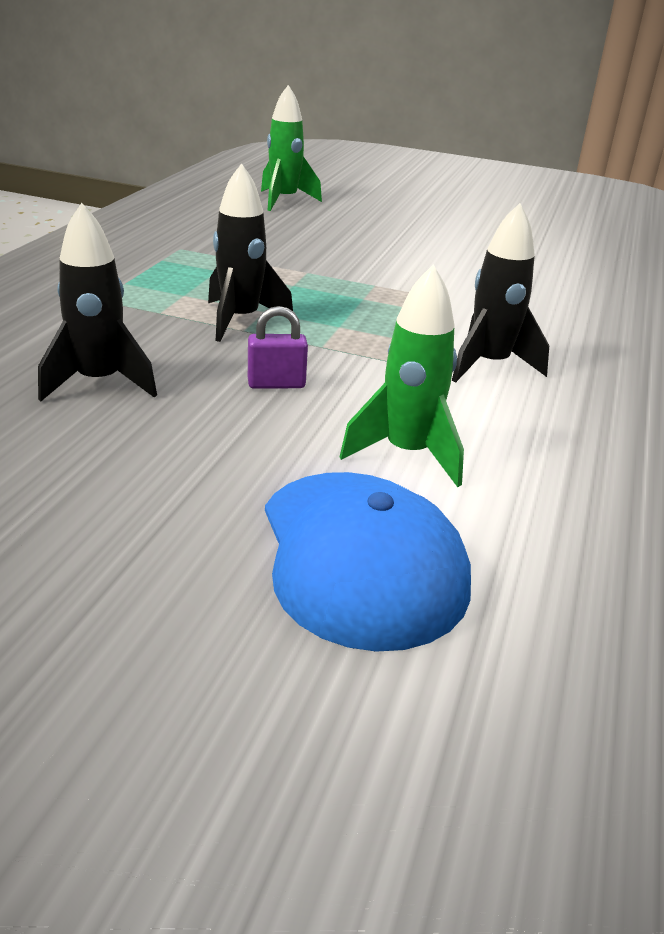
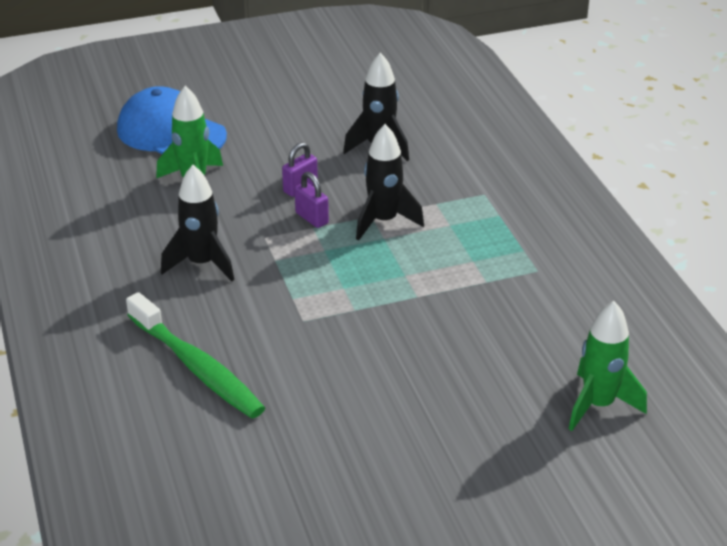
camera: 145 degrees right, 5 degrees up
none -> green toothbrush [126,292,265,419]
none -> purple padlock [295,172,329,228]

